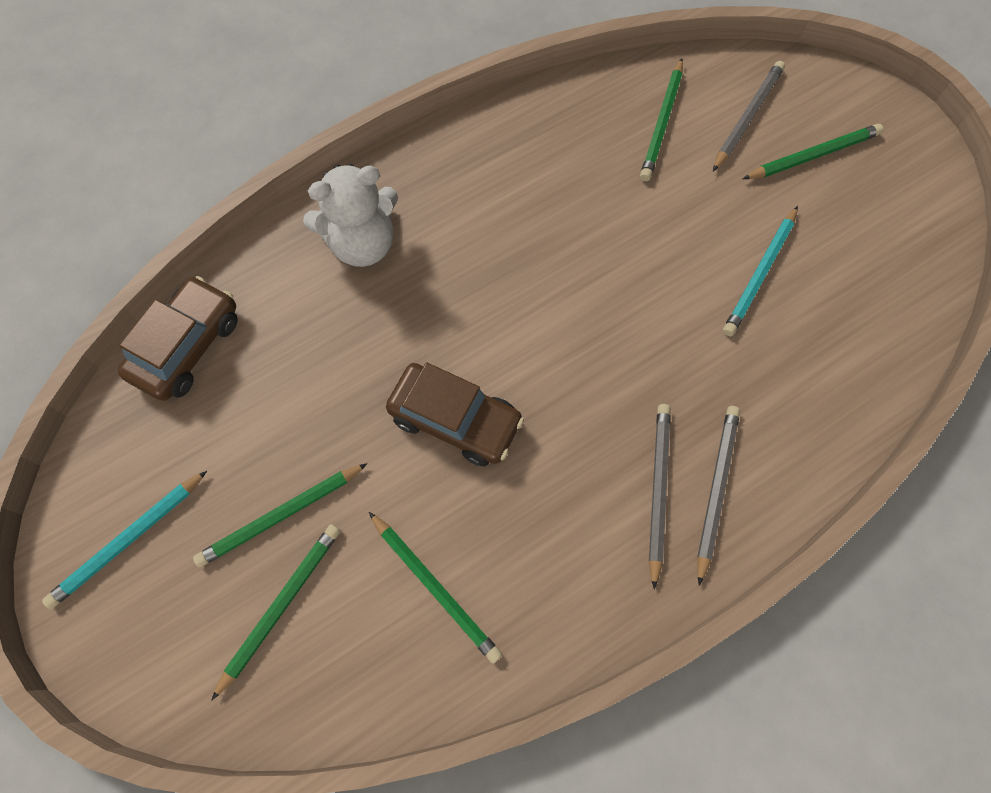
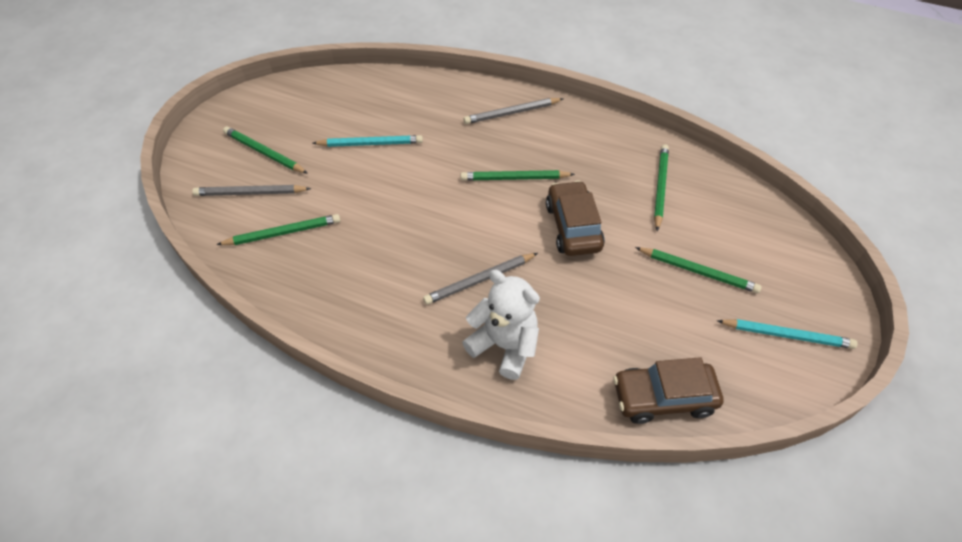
camera: 125 degrees left, 15 degrees down
green pencil [211,524,340,701] -> green pencil moved to [461,170,575,181]
grey pencil [649,404,671,590] -> grey pencil moved to [423,253,538,305]

